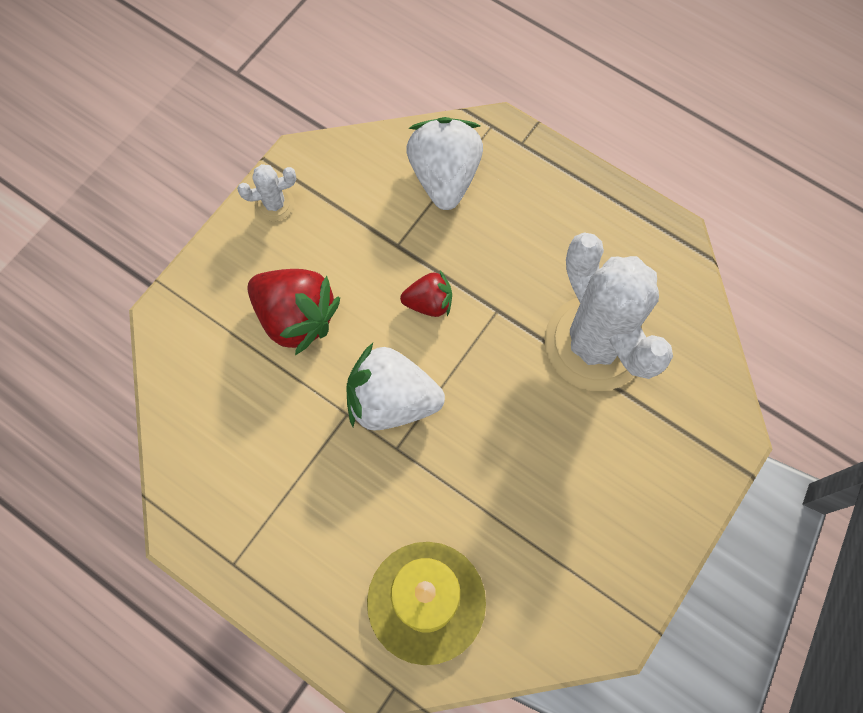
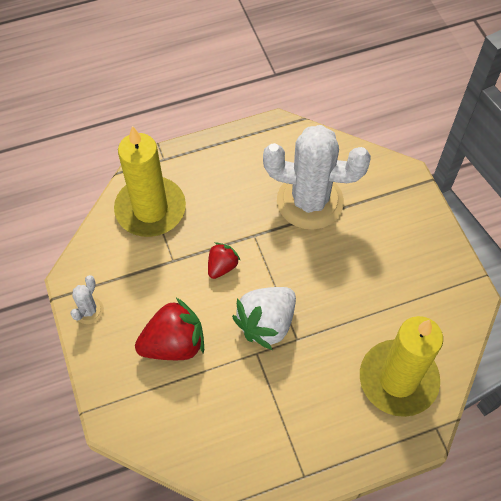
camera: 55 degrees left, 10 degrees down
white strawberry [406,117,483,210] -> yellow candle [114,126,186,237]

